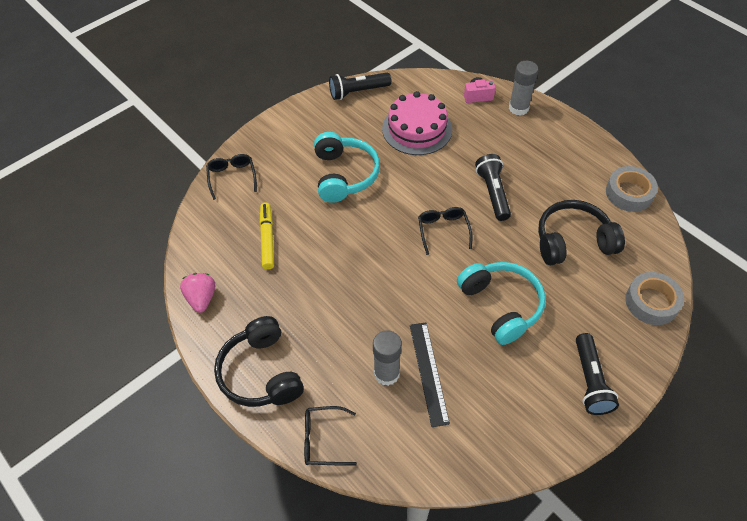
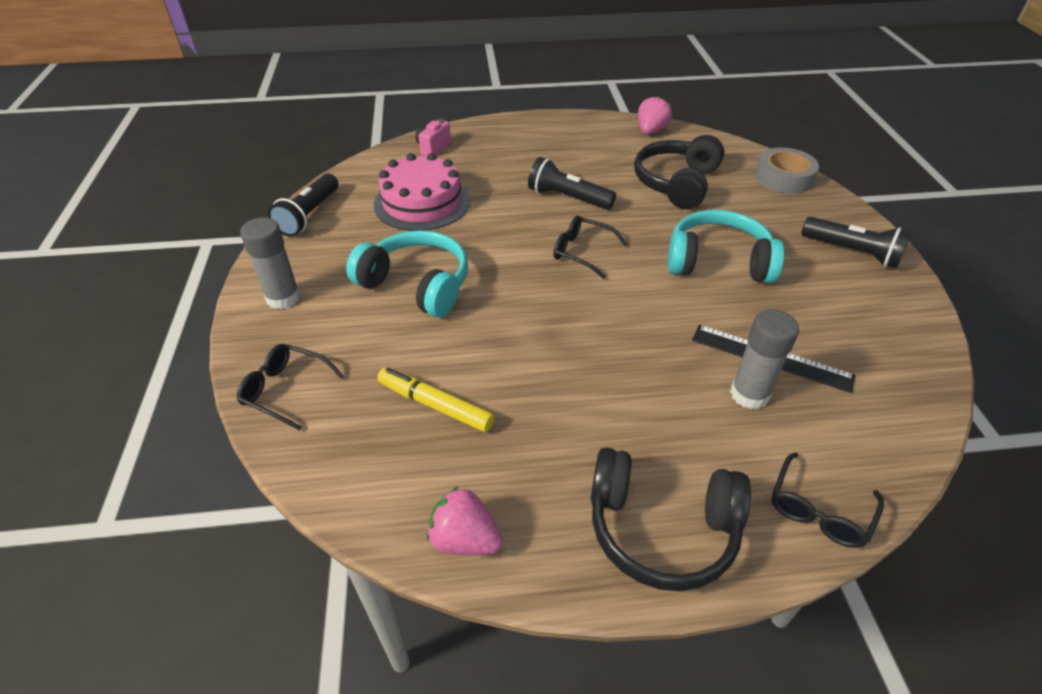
camera: 55 degrees left, 10 degrees down
grey glue stick [509,61,538,115] -> grey glue stick moved to [240,217,300,309]
grey tape [606,166,658,212] -> pink strawberry [638,96,672,135]

